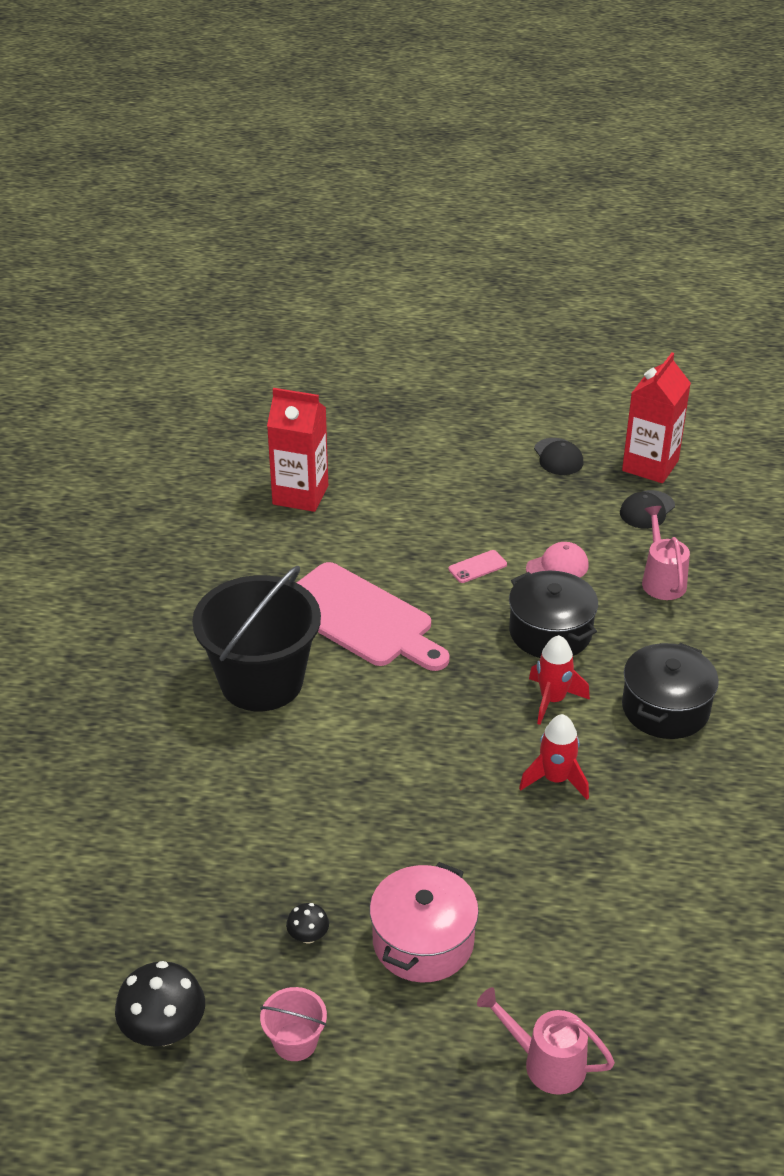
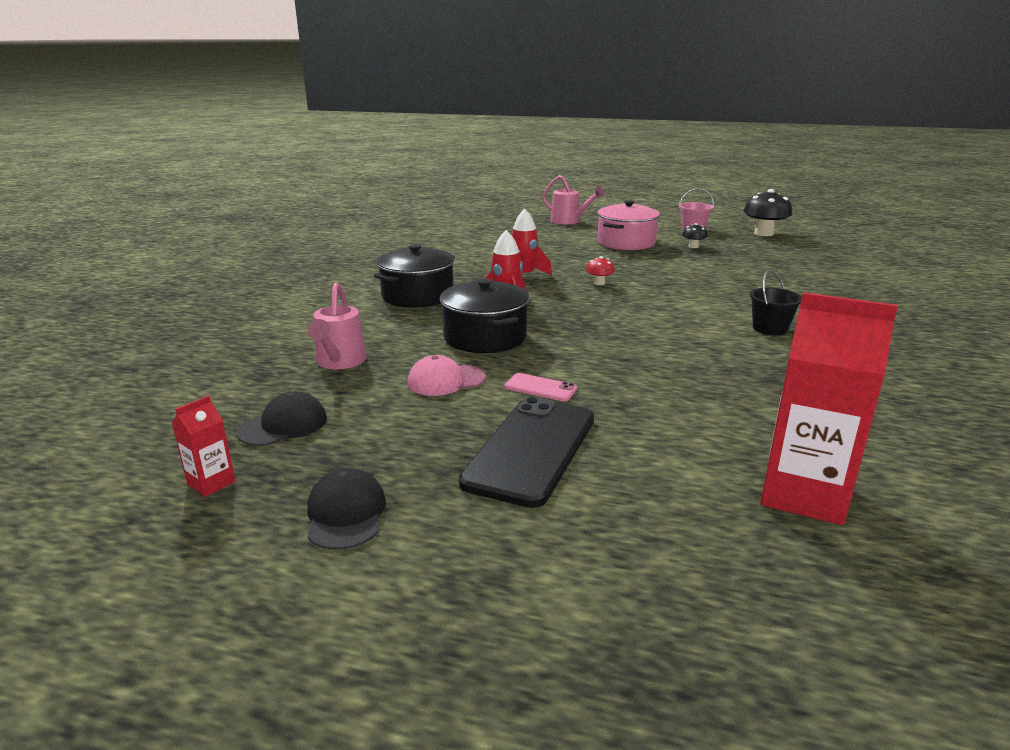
camera: 170 degrees left, 15 degrees down
black bucket [192,565,321,711] -> black bucket [750,270,802,335], size x0.42
pink cutting board [297,562,450,671] -> none
pink phone [449,550,507,583] -> pink phone turned 45 degrees clockwise [505,373,577,401]
red carton [622,353,691,483] -> red carton [172,395,235,497], size x0.46
none -> black phone [459,397,594,508]
none -> red mushroom [586,256,615,285]

